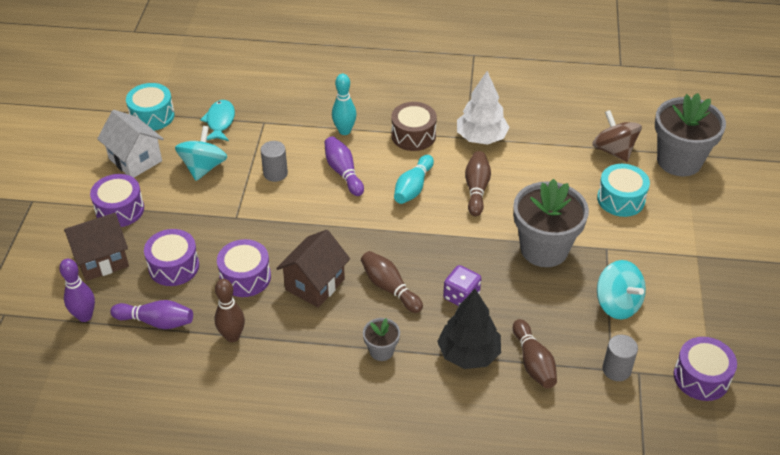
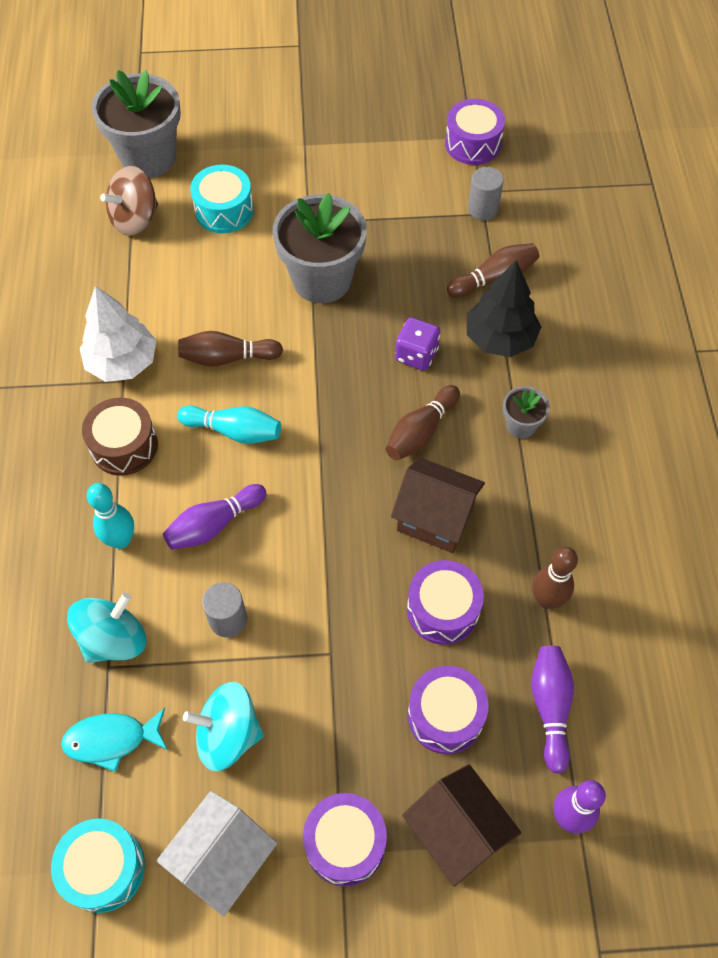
camera: 100 degrees left, 15 degrees up
turquoise spinning top [597,260,646,320] -> turquoise spinning top moved to [67,593,146,663]

